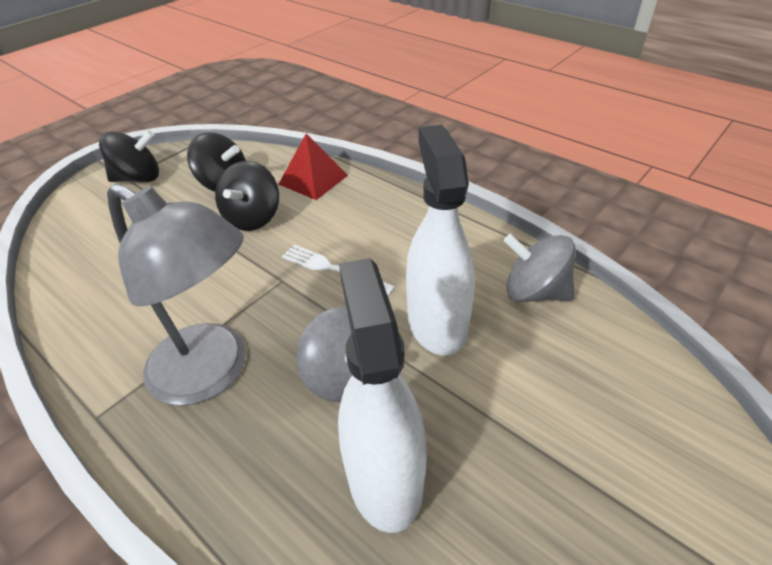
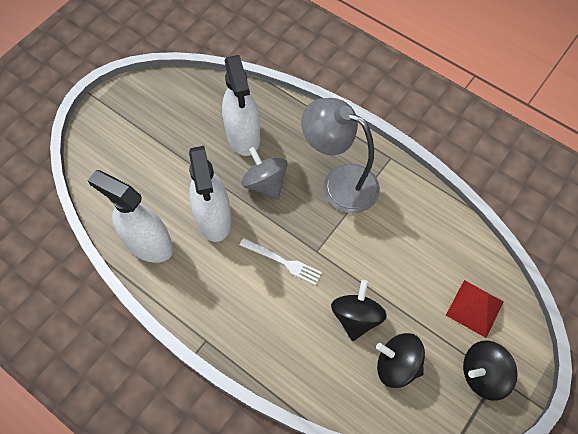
camera: 175 degrees right, 20 degrees up
red pyramid [278,133,348,200] -> red pyramid moved to [446,280,504,338]
grey spinning top [504,234,576,302] -> white spray bottle [87,170,173,263]

